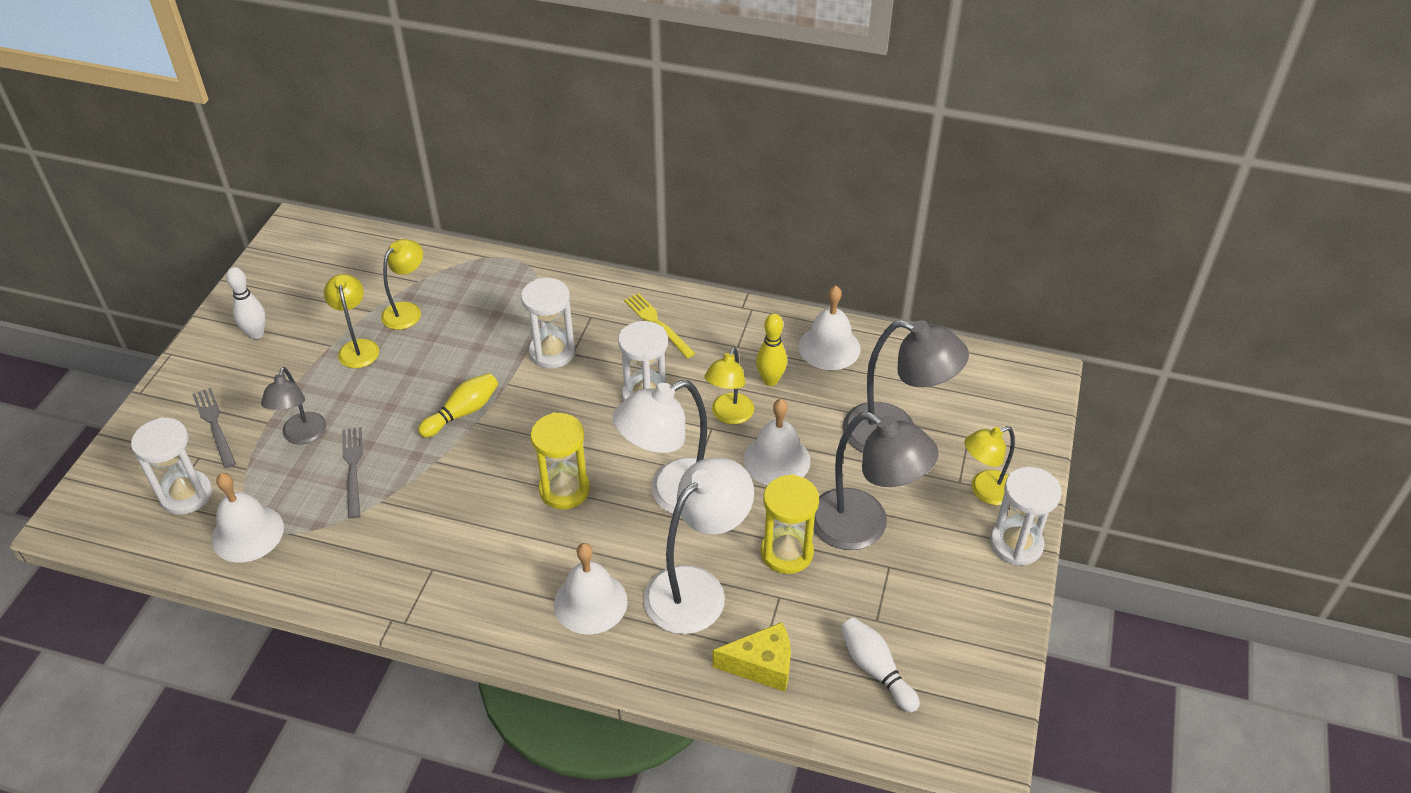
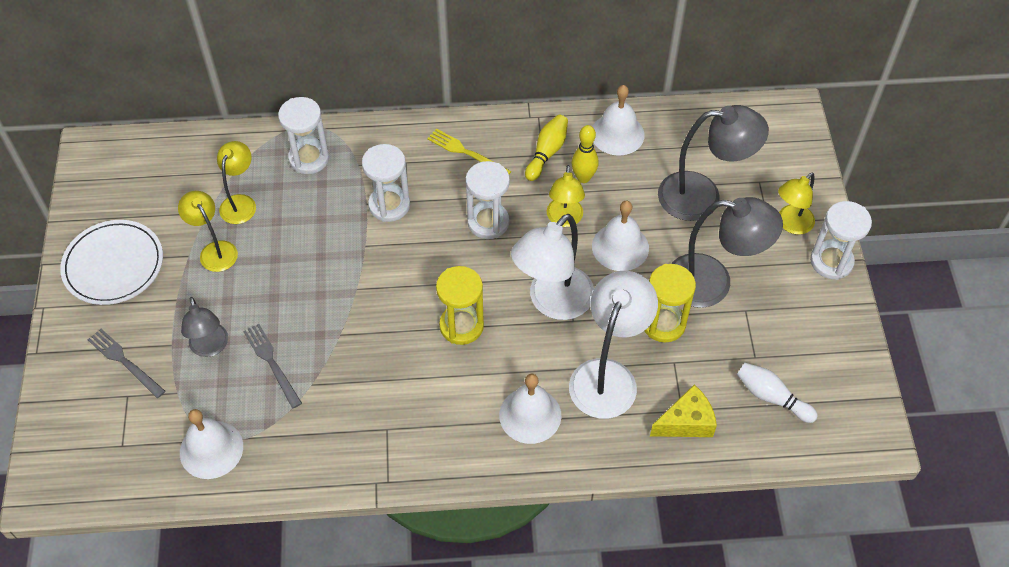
camera: 20 degrees left, 10 degrees up
white hourglass [131,417,212,515] -> white hourglass moved to [278,97,329,174]
white bowling pin [226,267,266,339] -> white plate [60,220,163,305]
yellow bowling pin [418,373,498,438] -> yellow bowling pin moved to [525,115,568,181]

